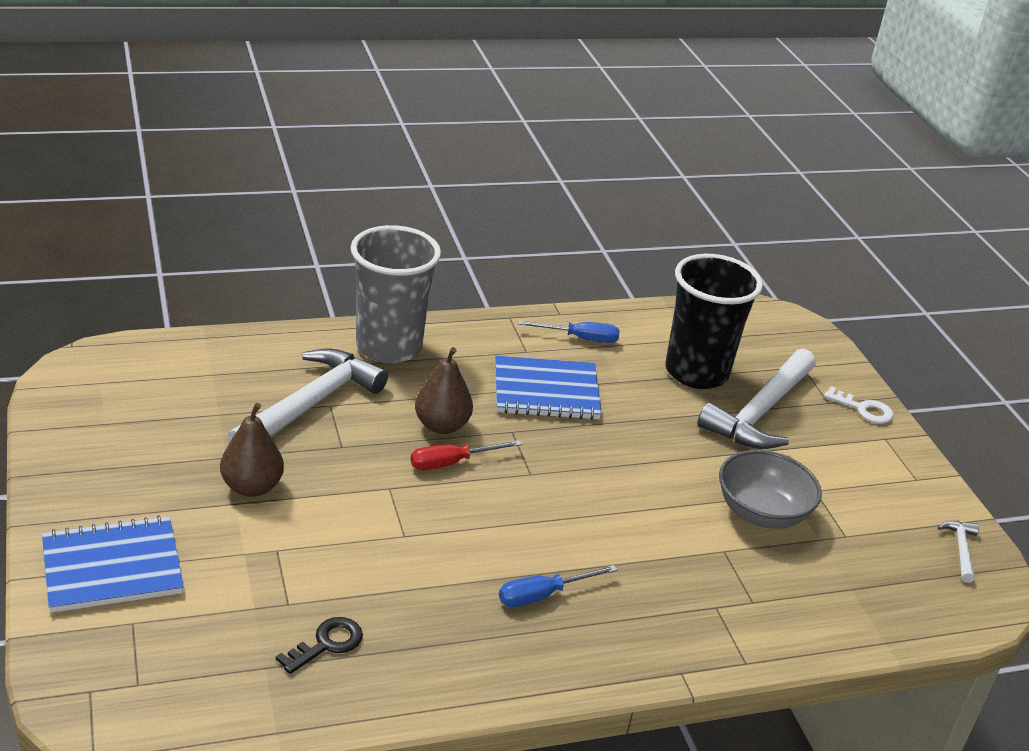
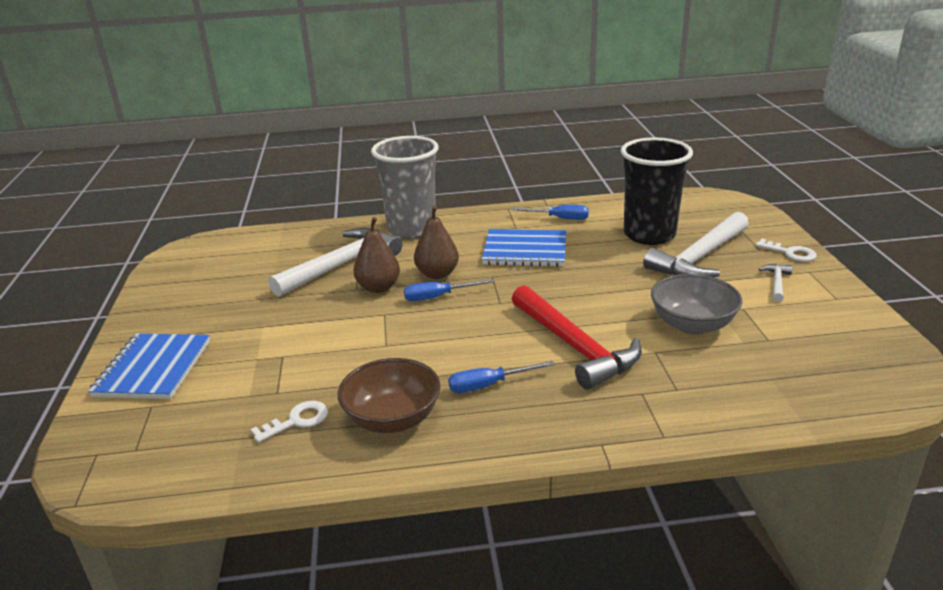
camera: 15 degrees right, 5 degrees down
blue notebook [42,515,184,613] -> blue notebook turned 75 degrees counterclockwise [88,334,210,399]
brown pear [220,403,284,497] -> brown pear moved to [354,217,400,293]
black key [276,617,363,674] -> white key [250,401,328,443]
red screwdriver [410,440,522,470] -> blue screwdriver [404,279,495,301]
white hammer [938,521,979,583] -> white hammer moved to [759,264,792,302]
none -> brown bowl [338,358,440,433]
none -> red hammer [512,285,642,390]

